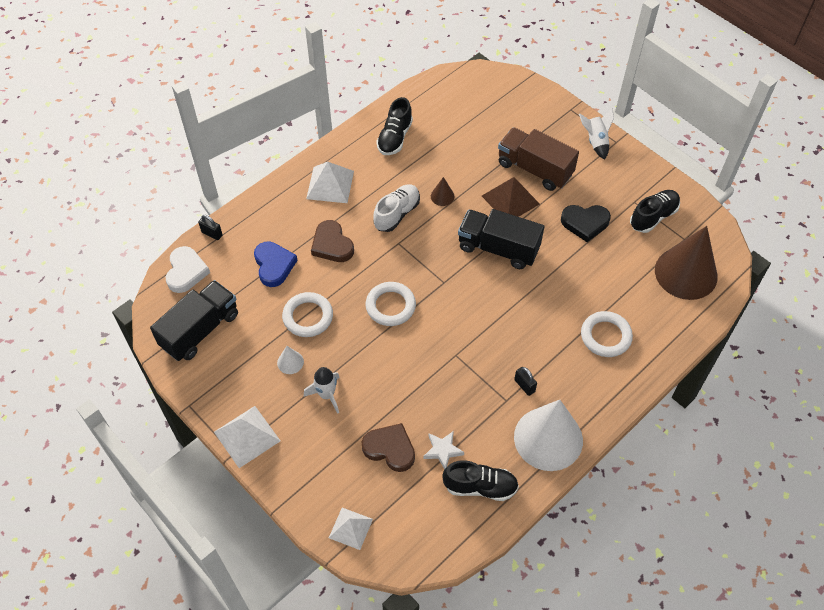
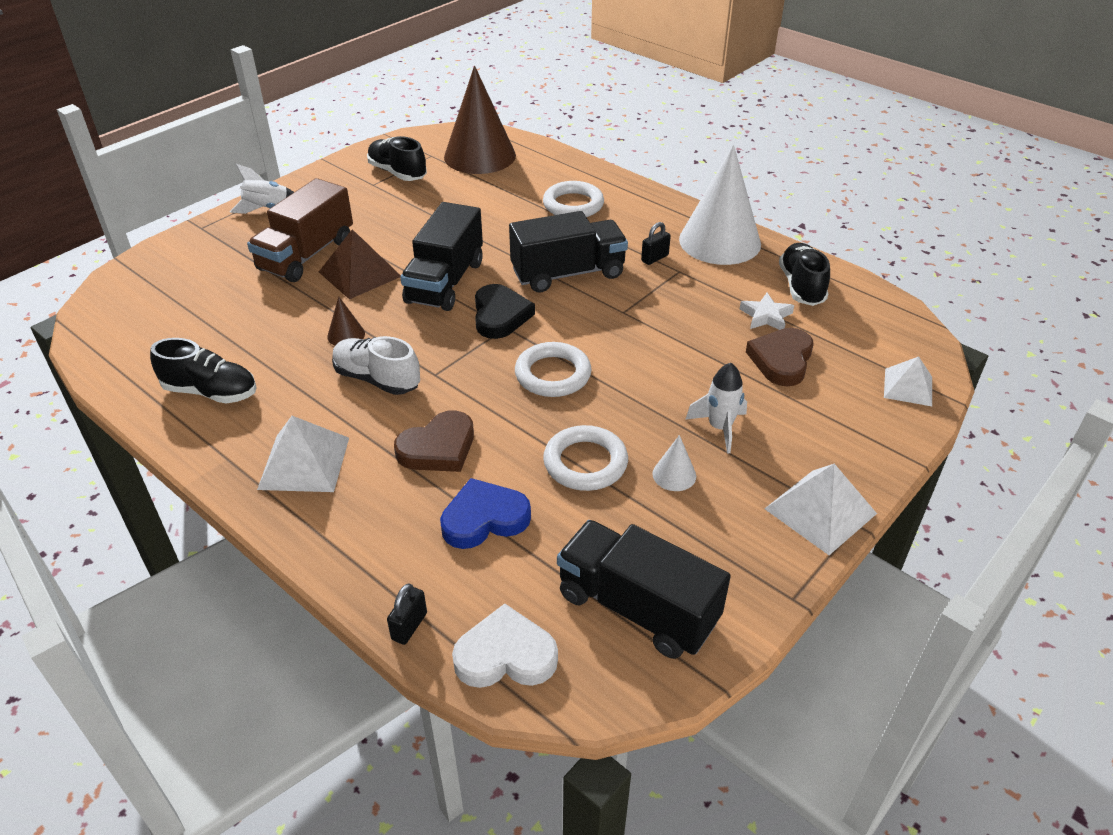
camera: 95 degrees left, 15 degrees down
black heart [561,205,611,242] -> black heart moved to [475,284,535,339]
none -> black truck [509,211,628,292]

